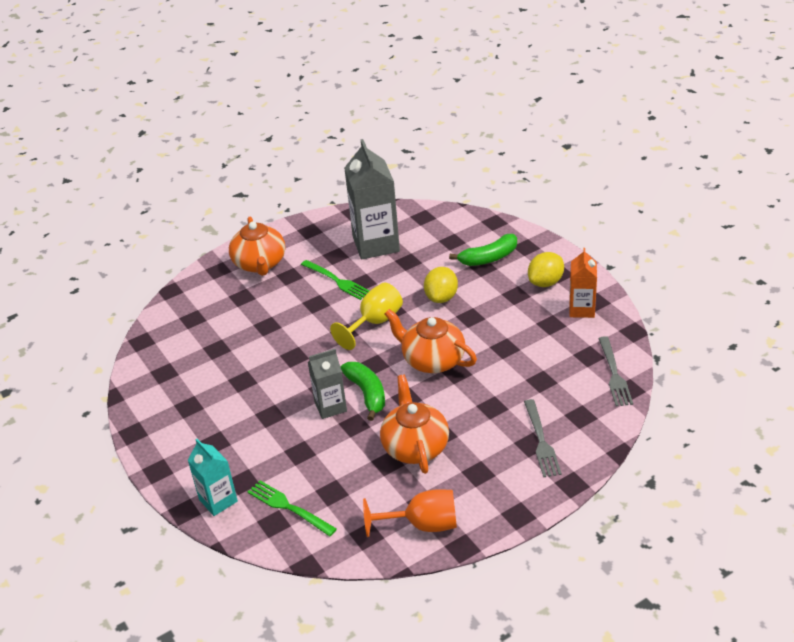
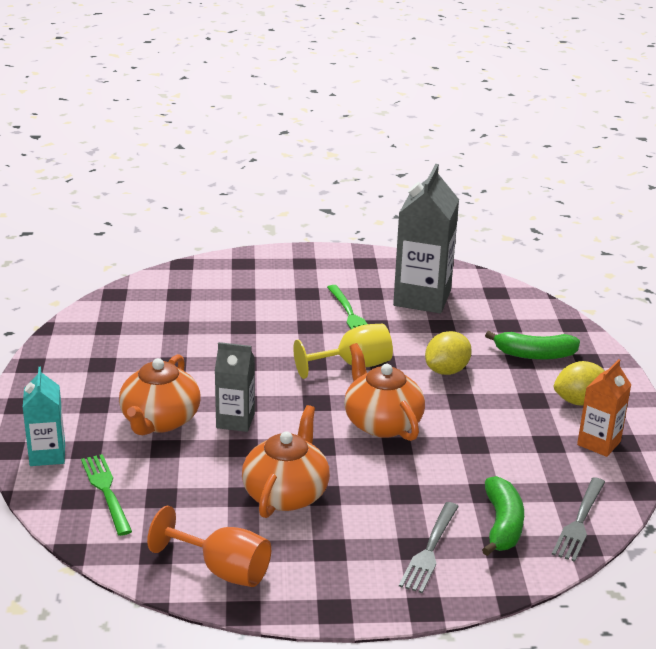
camera: 25 degrees right, 10 degrees down
orange teapot [229,217,285,276] -> orange teapot moved to [119,354,201,435]
green banana [341,362,385,421] -> green banana moved to [482,476,524,556]

